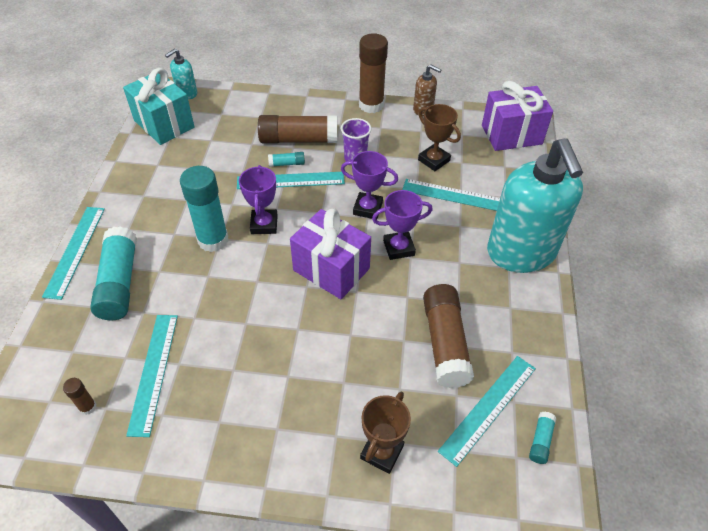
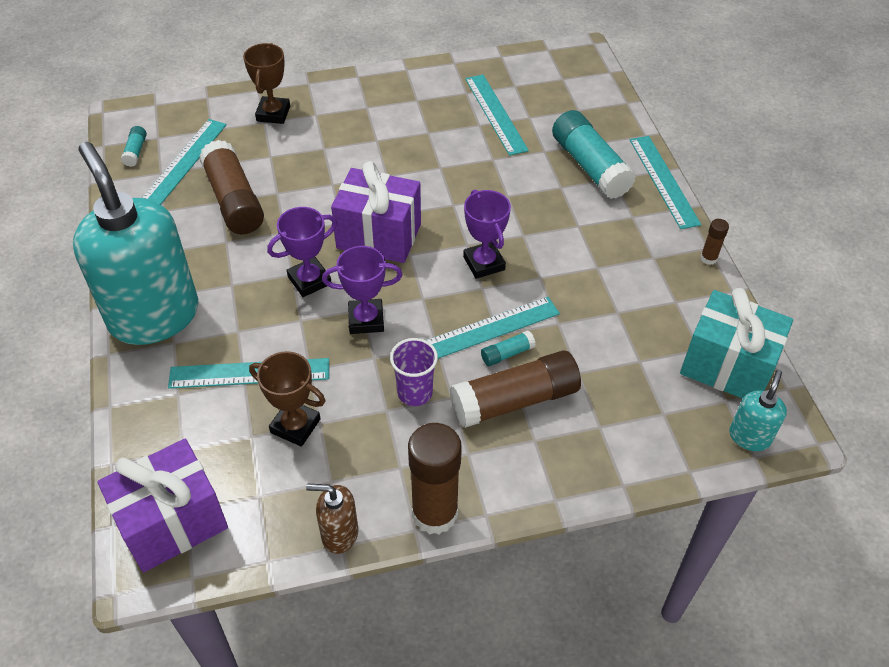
camera: 160 degrees right, 0 degrees up
brown glue stick [63,378,97,415] -> brown glue stick moved to [700,219,729,265]
turquoise glue stick [180,166,229,252] -> none

